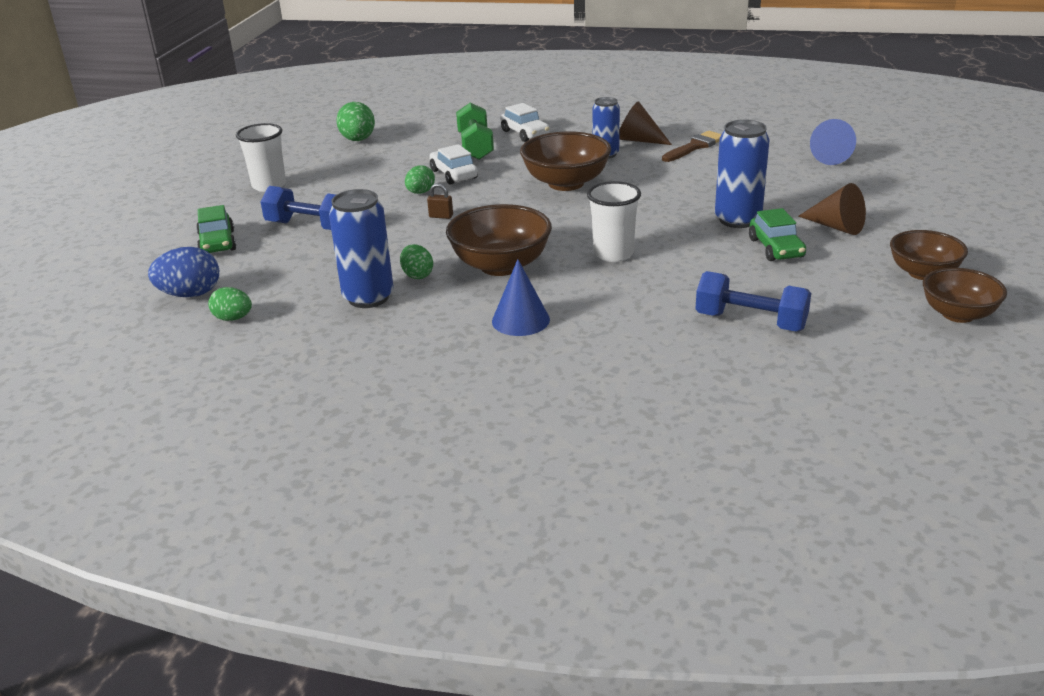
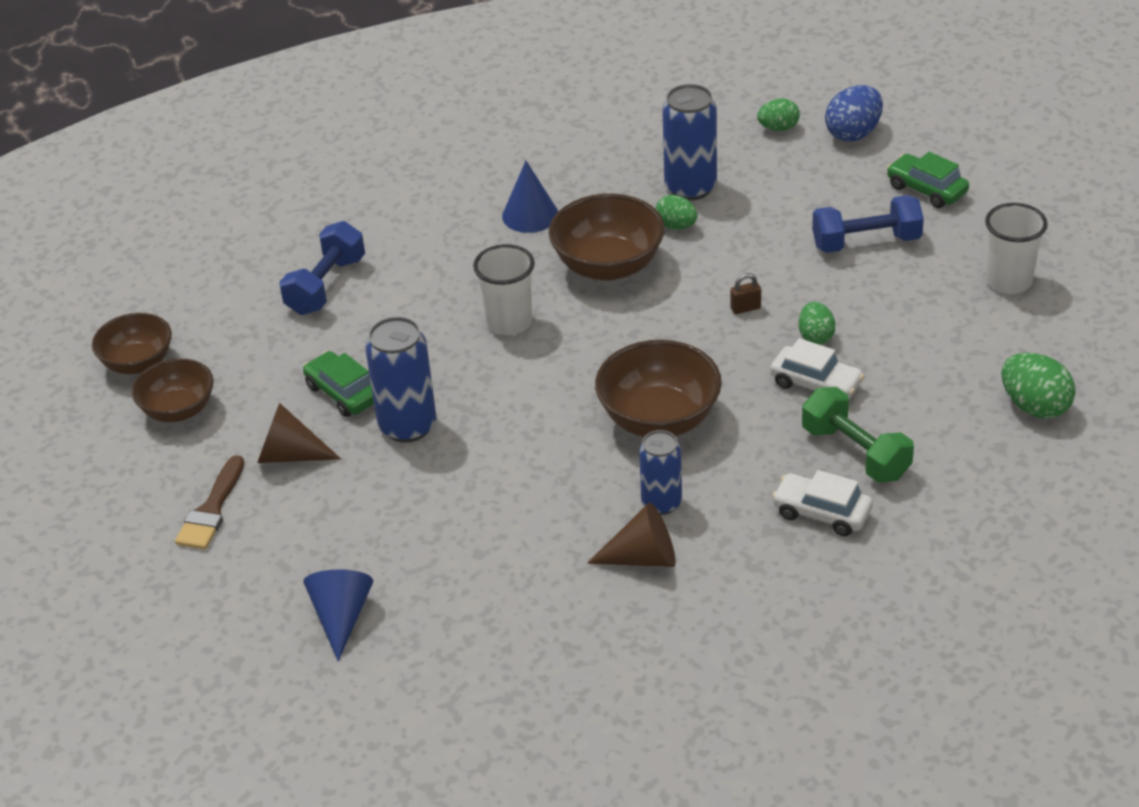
camera: 150 degrees right, 10 degrees up
brown brush [662,131,722,162] -> brown brush moved to [175,455,245,550]
blue dumbbell [695,271,811,331] -> blue dumbbell turned 60 degrees counterclockwise [279,221,365,315]

